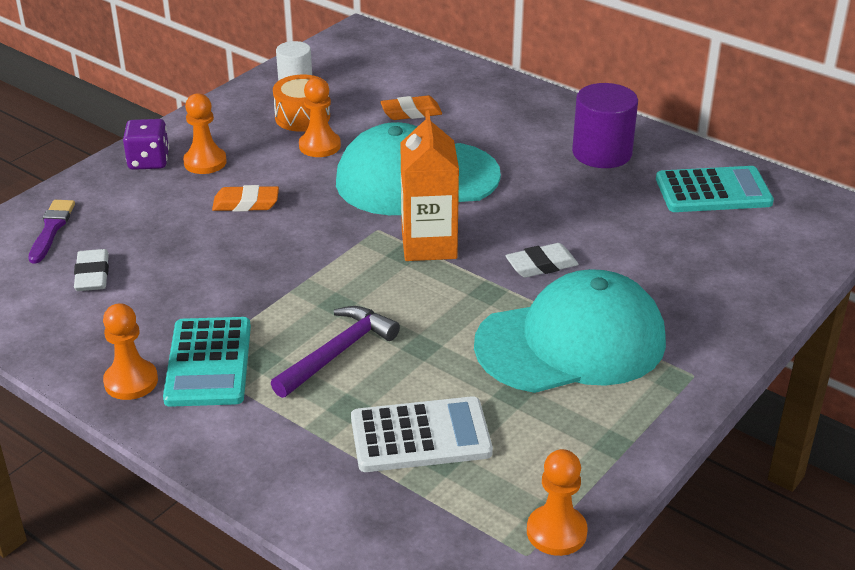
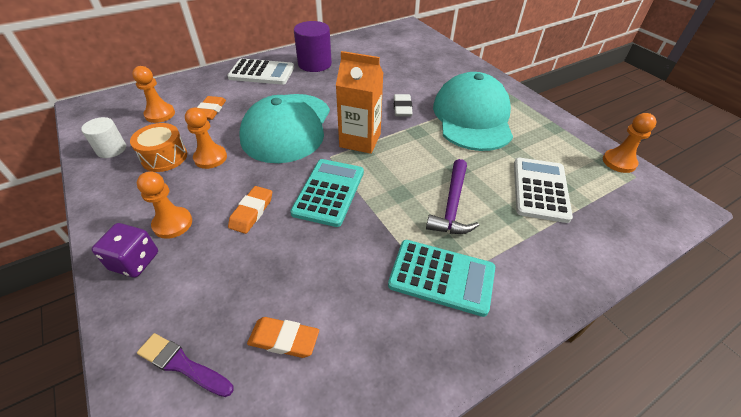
camera: 70 degrees left, 10 degrees up
white eraser [74,249,109,291] -> orange eraser [247,317,319,358]
orange pawn [103,303,158,400] -> orange pawn moved to [132,66,175,123]
purple hammer [271,306,400,398] -> purple hammer turned 135 degrees counterclockwise [426,159,479,234]
turquoise calculator [656,166,774,212] -> turquoise calculator moved to [290,159,364,227]
none -> white calculator [227,58,294,85]

